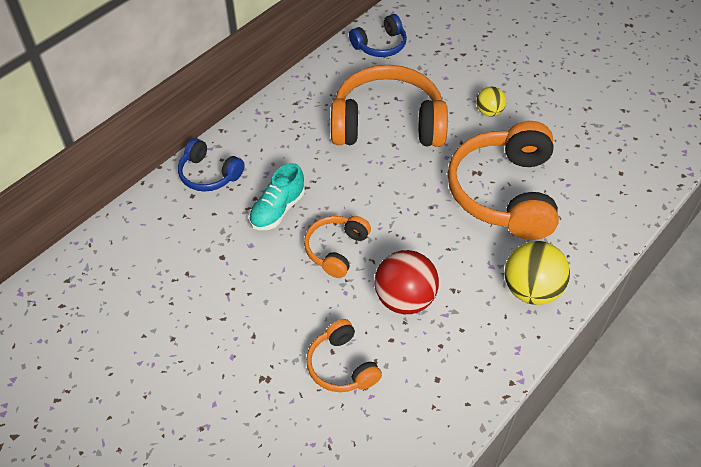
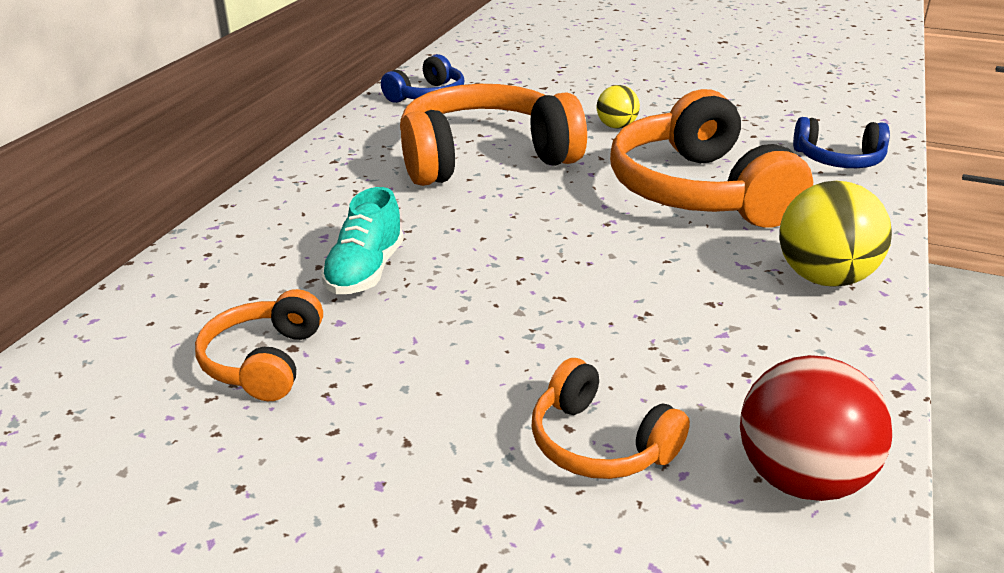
camera: 20 degrees left, 20 degrees down
blue headphones [178,138,245,192] -> blue headphones moved to [793,117,890,168]
orange headphones [304,216,371,278] -> orange headphones moved to [195,289,323,401]
red ball [375,250,439,314] -> red ball moved to [740,355,892,501]

